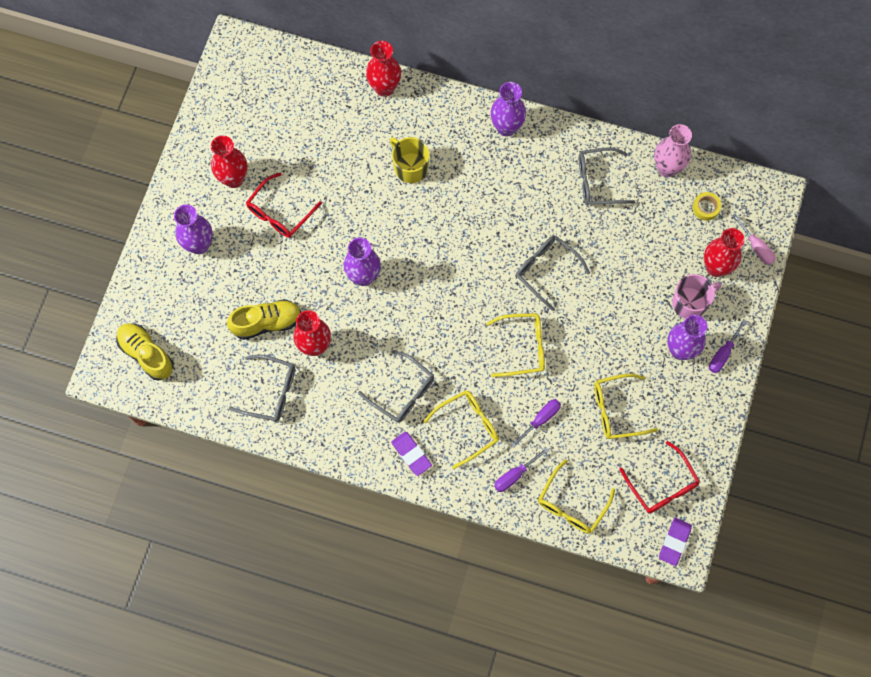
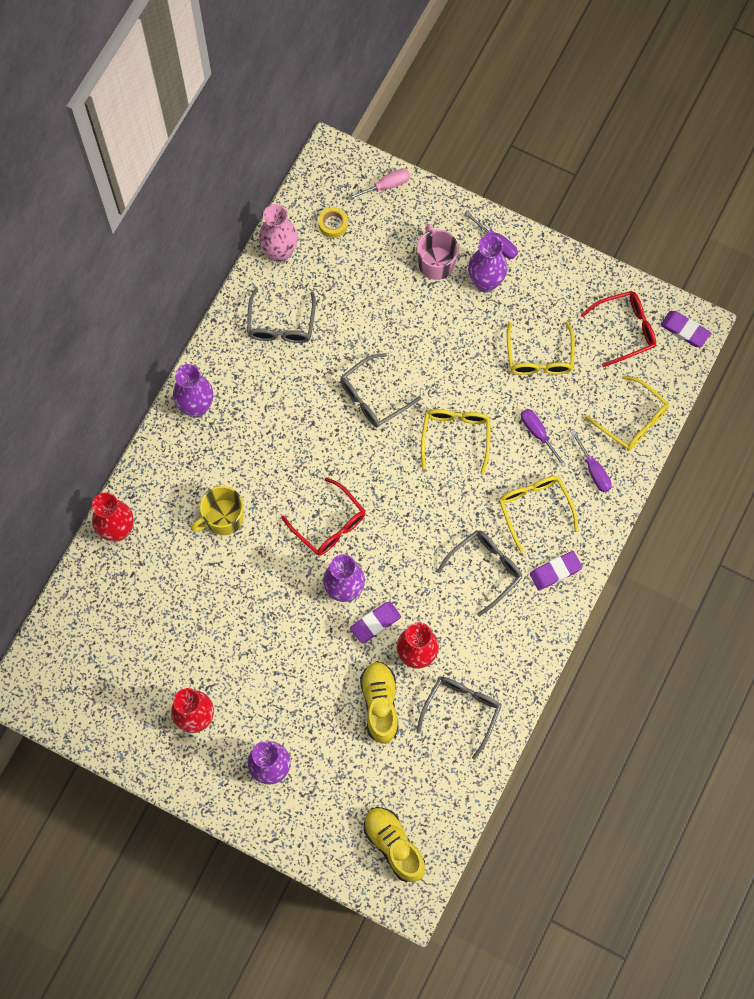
camera: 80 degrees left, 0 degrees up
yellow shoe [116,323,174,381] -> yellow shoe turned 90 degrees clockwise [364,807,425,882]
red glasses [246,173,322,238] -> red glasses moved to [281,478,365,556]
red vase [704,228,745,277] -> none
none -> purple eraser [350,601,401,643]

